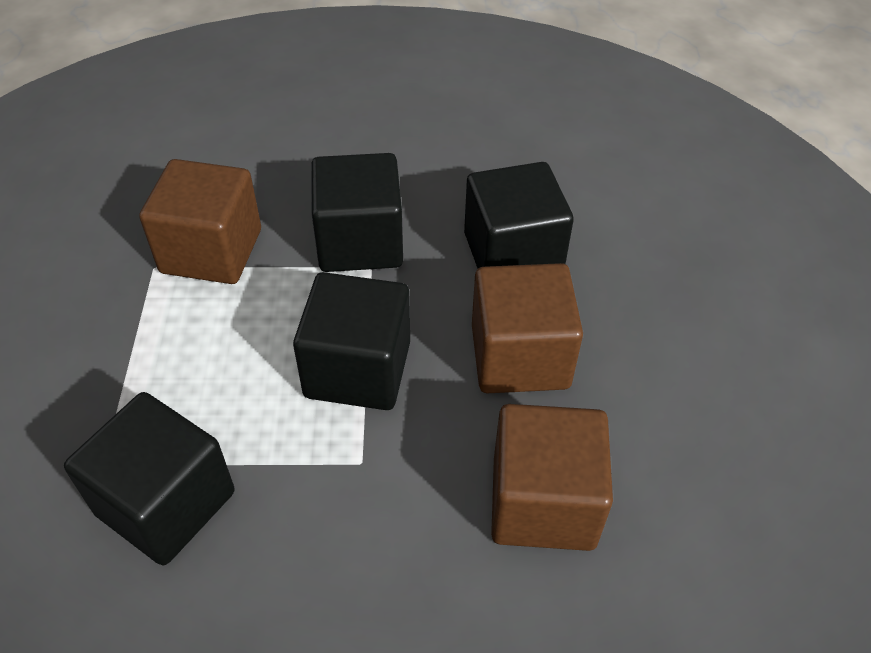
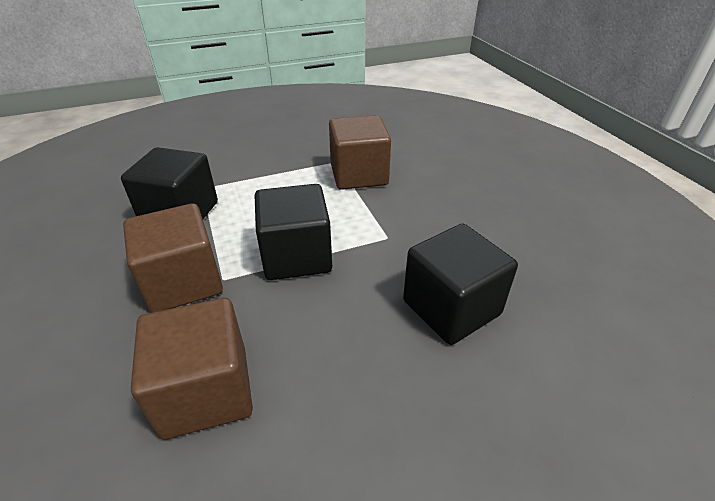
camera: 70 degrees right, 10 degrees down
black cube [311,153,403,272] -> none
brown cube [472,263,583,393] -> brown cube moved to [123,203,223,313]

